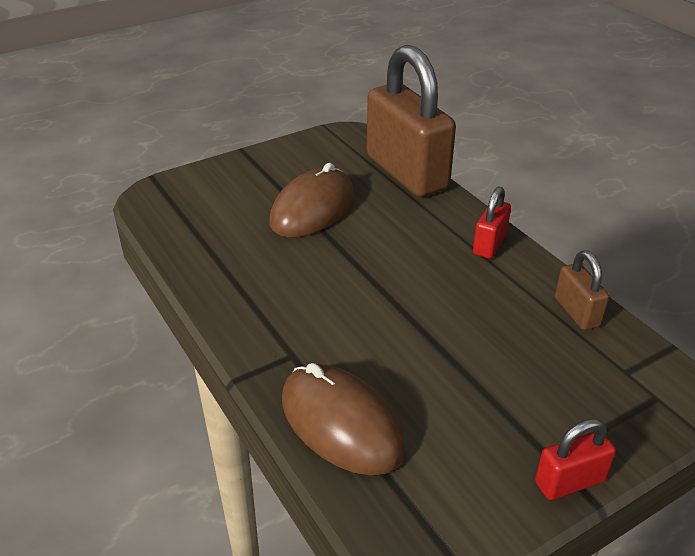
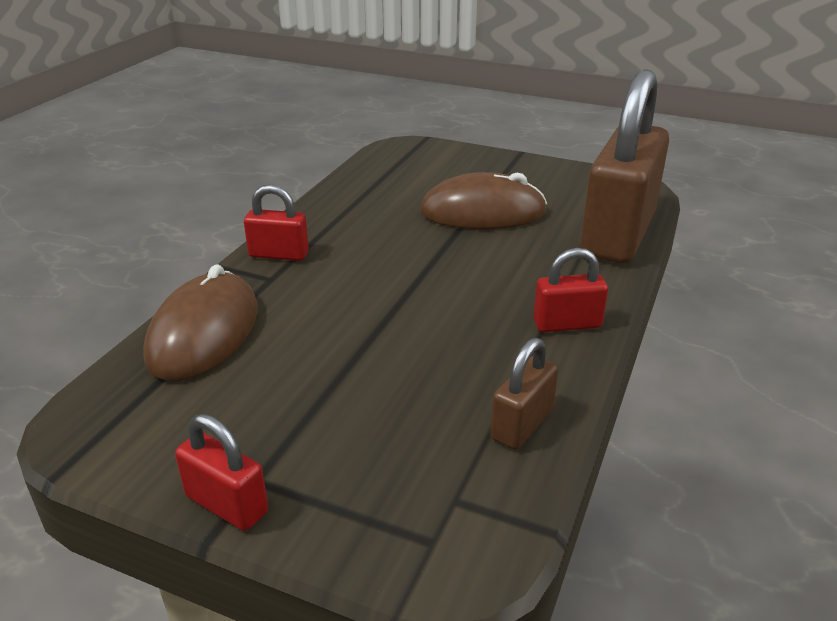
camera: 55 degrees right, 5 degrees down
none -> red padlock [244,184,309,261]

